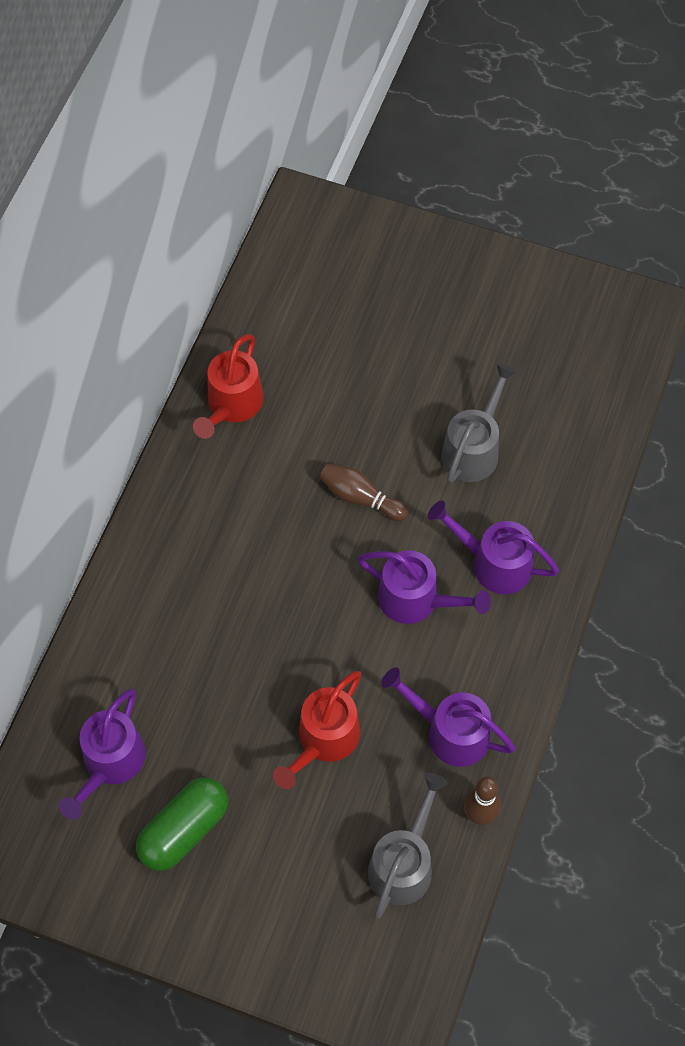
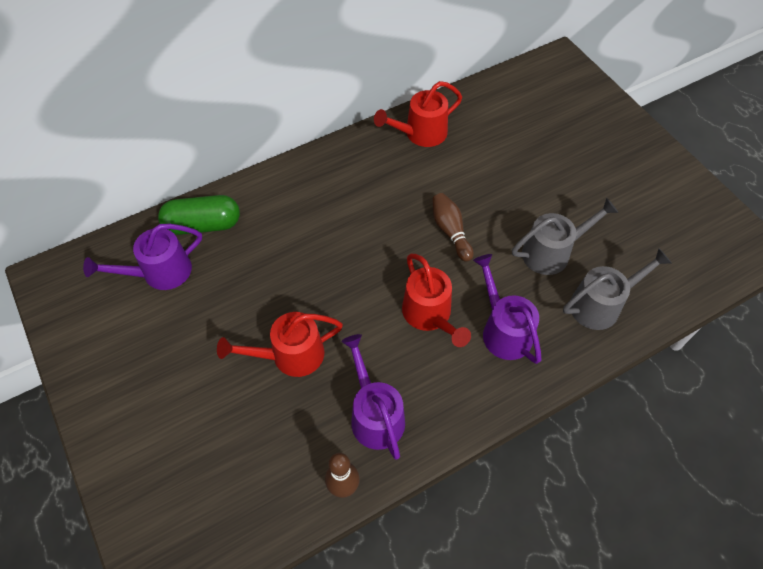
camera: 40 degrees right, 5 degrees down
green capsule [136,778,228,871] -> green capsule moved to [158,195,240,235]
purple watering can [358,550,491,624] -> red watering can [402,253,471,347]
grey watering can [368,773,448,919] -> grey watering can moved to [563,249,672,330]

